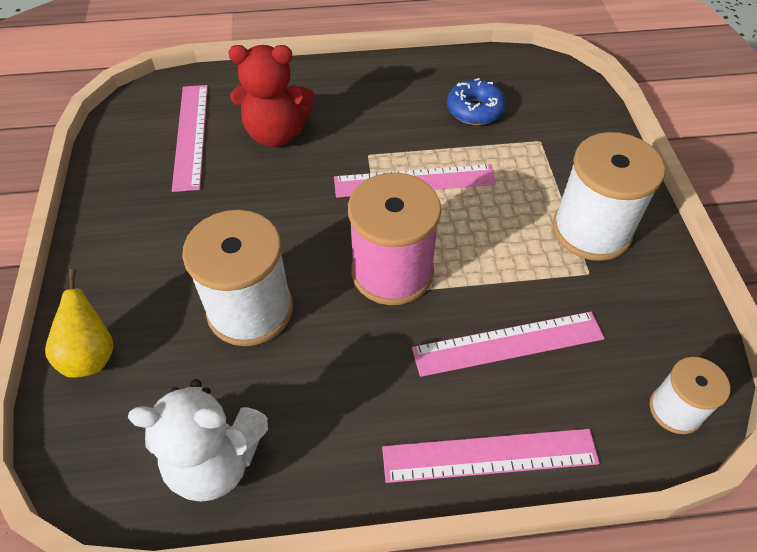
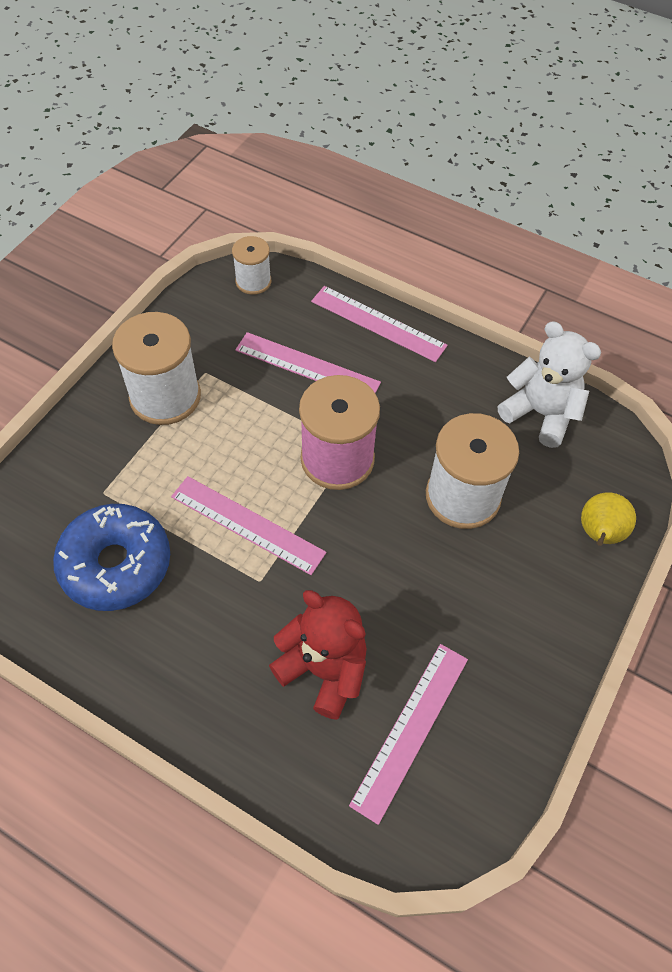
camera: 145 degrees left, 5 degrees up
blue donut [447,78,506,125] -> blue donut [53,504,170,611], size x1.64

